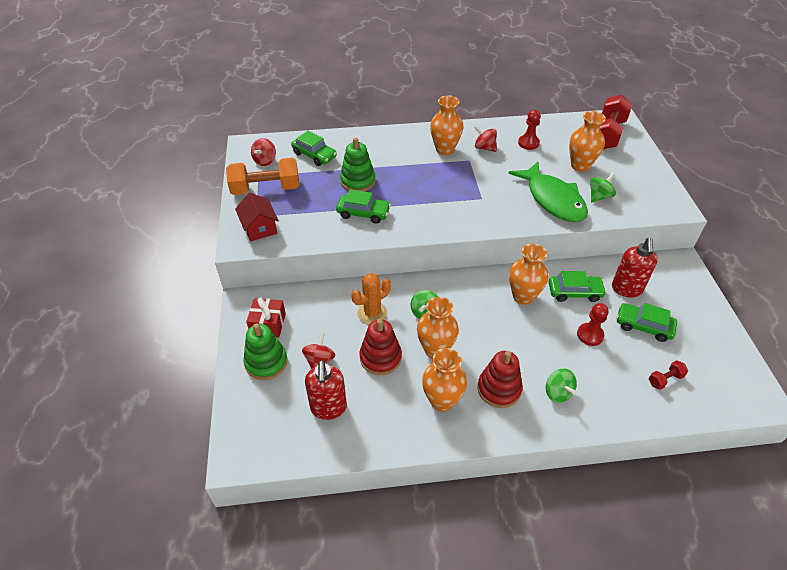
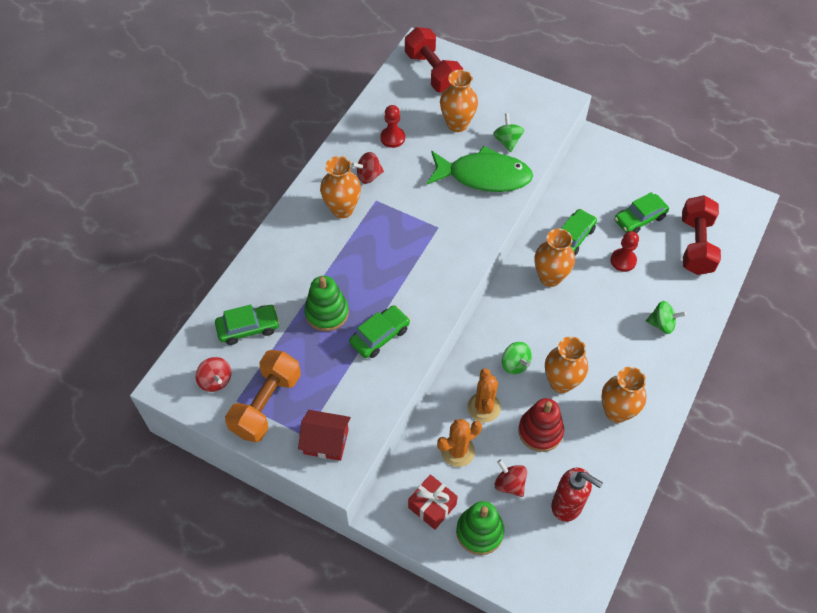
camera: 55 degrees left, 10 degrees up
red stacking toy [477,351,523,408] -> none
red soap dispenser [612,238,658,298] -> none
red dumbbell [649,360,688,390] -> red dumbbell [682,195,721,275], size x2.23
none -> orange cactus [437,419,482,467]

